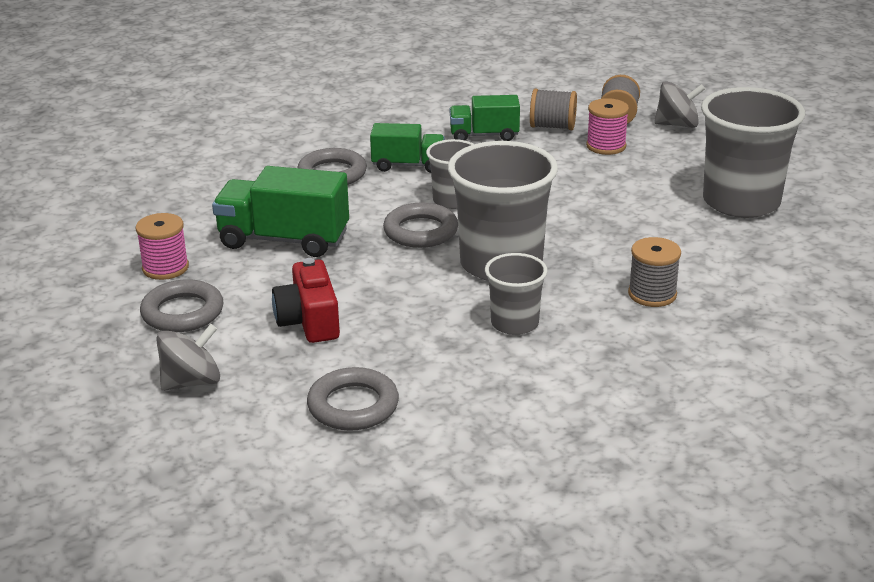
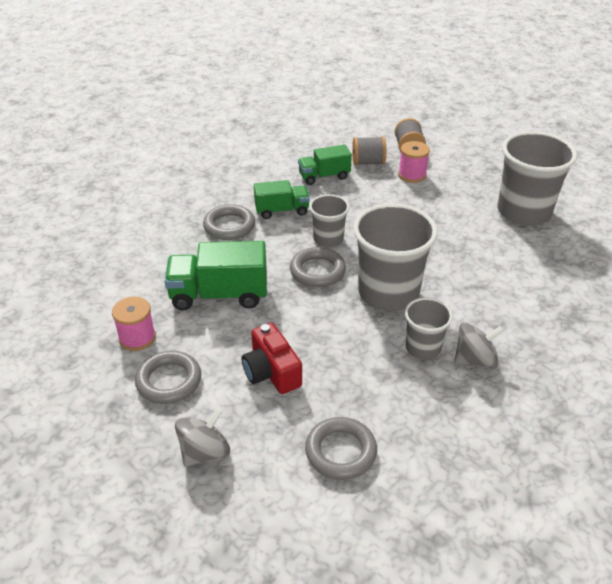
camera: 15 degrees left, 10 degrees up
grey spool [628,237,681,307] -> none
grey spinning top [654,81,705,128] -> grey spinning top moved to [454,323,504,369]

